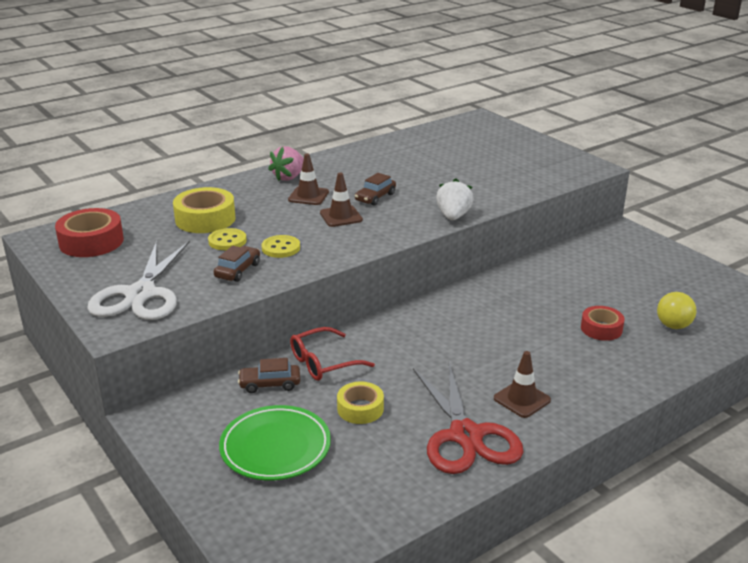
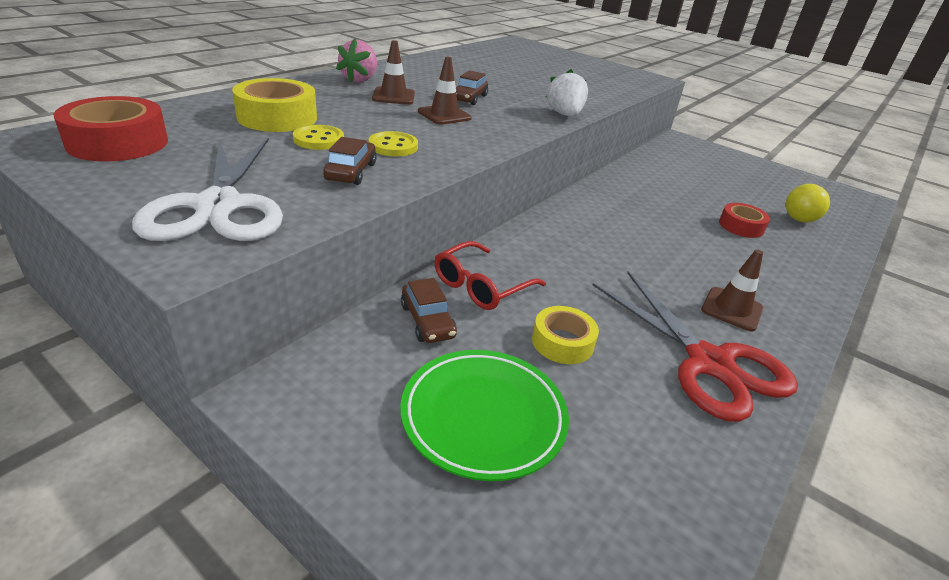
camera: 20 degrees left, 5 degrees up
brown car [238,358,300,393] -> brown car turned 90 degrees counterclockwise [401,278,457,343]

